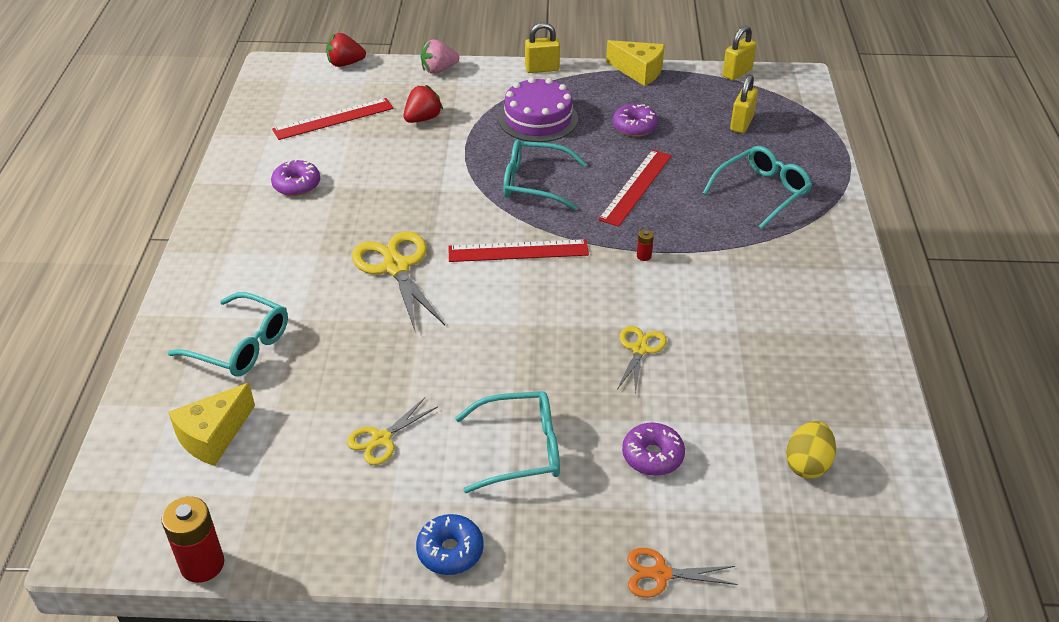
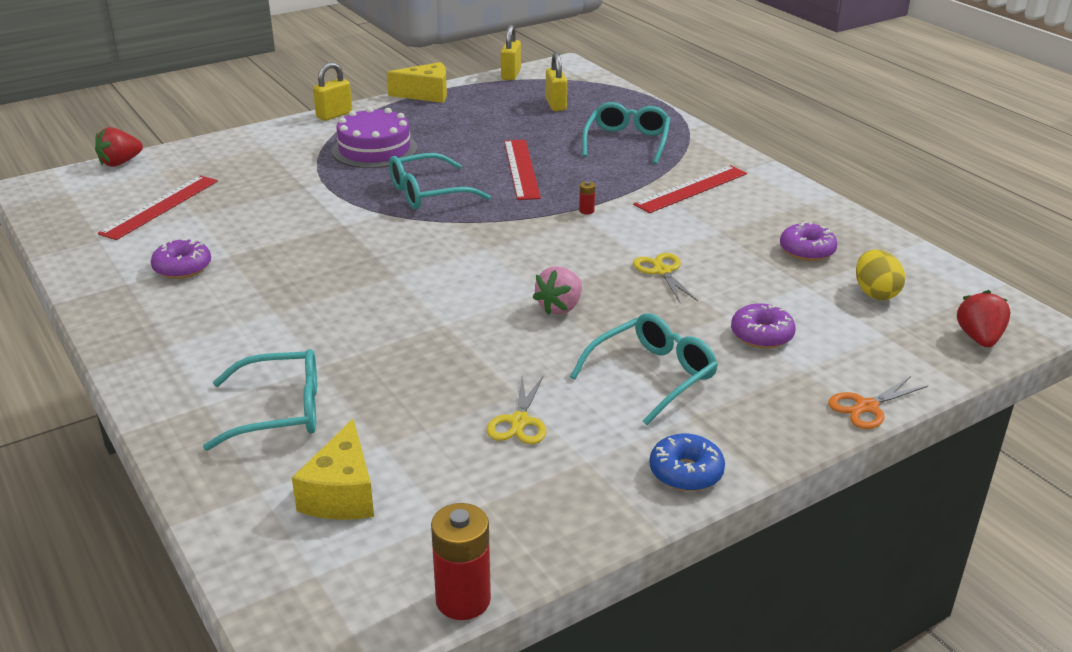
camera: 35 degrees left, 10 degrees down
yellow scissors [352,231,445,330] -> none
red strawberry [404,85,443,123] -> red strawberry moved to [957,290,1011,347]
pink strawberry [420,40,459,74] -> pink strawberry moved to [532,266,582,315]
red ruler [448,239,589,262] -> red ruler moved to [633,165,747,213]
purple donut [613,104,658,137] -> purple donut moved to [780,222,838,261]

